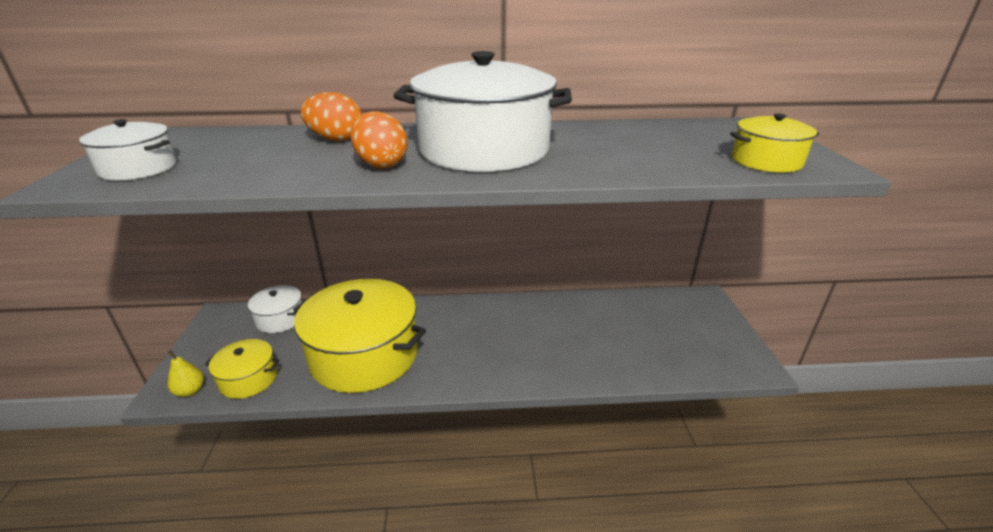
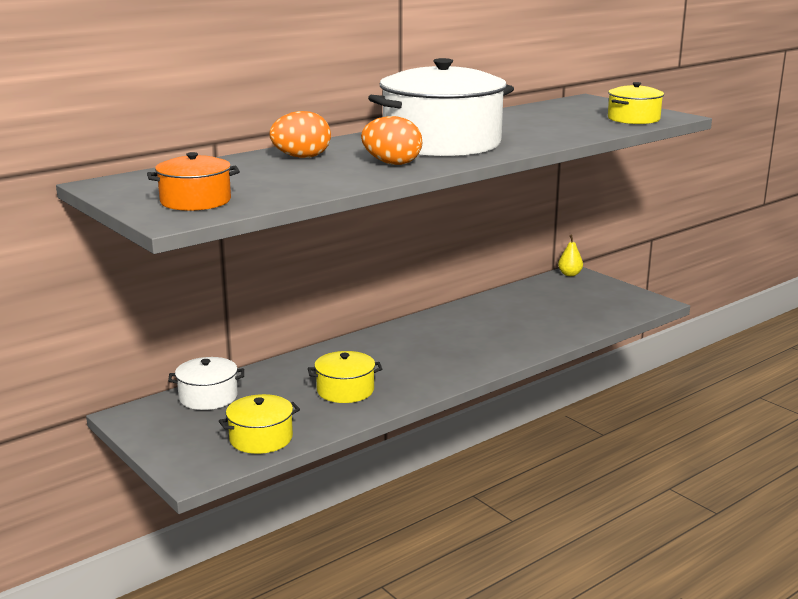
camera: 35 degrees left, 10 degrees down
white pot [79,119,177,180] -> orange pot [147,152,240,211]
yellow pear [167,350,204,397] -> yellow pear moved to [558,235,583,276]
yellow pot [293,279,426,393] -> yellow pot [308,351,382,403], size x0.48

